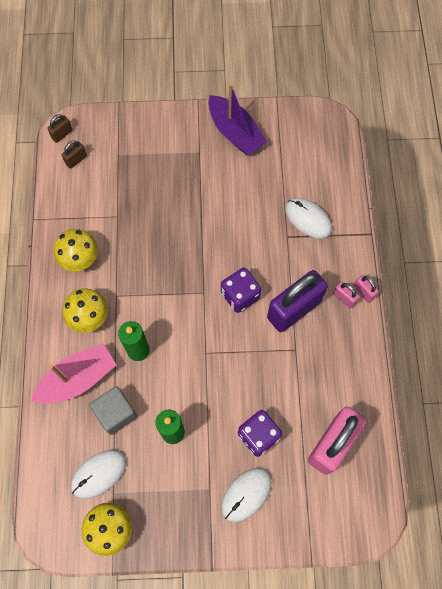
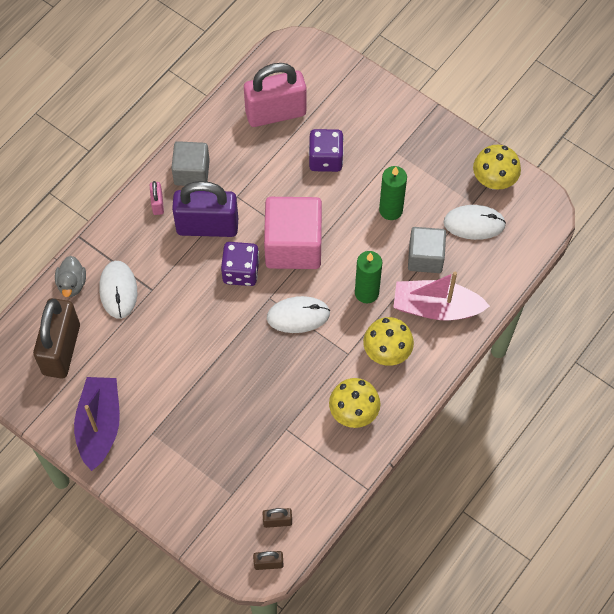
camera: 140 degrees left, 5 degrees down
white mouse [221,468,271,522] -> white mouse moved to [267,296,330,333]
pink padlock [353,274,379,303] -> none
none -> brown padlock [33,298,80,379]
none -> grey duck [55,256,86,297]
none -> grey cube [171,141,210,186]
none -> pink cube [264,197,322,269]

